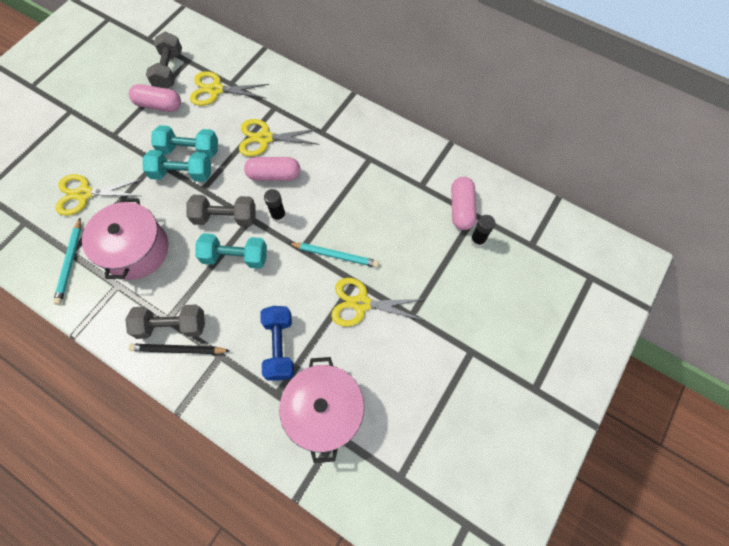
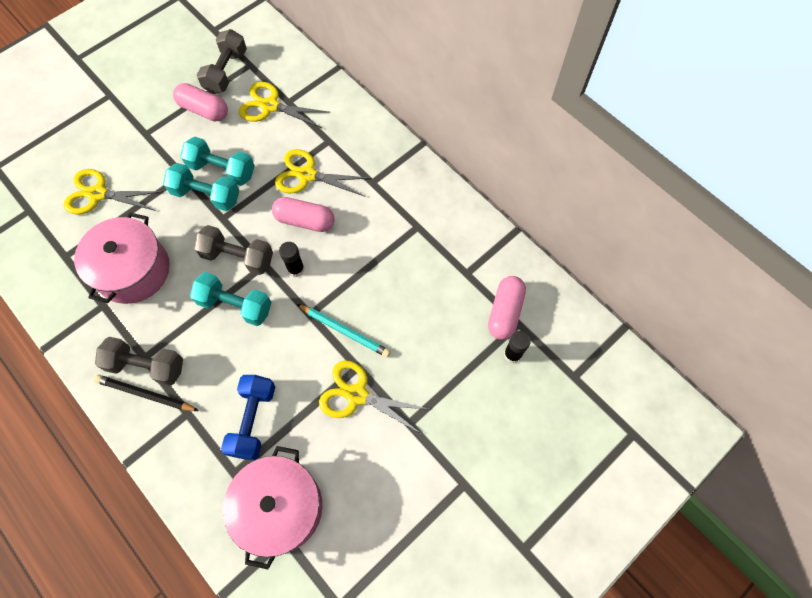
camera: 15 degrees right, 0 degrees up
turquoise pencil [53,218,81,305] -> none

